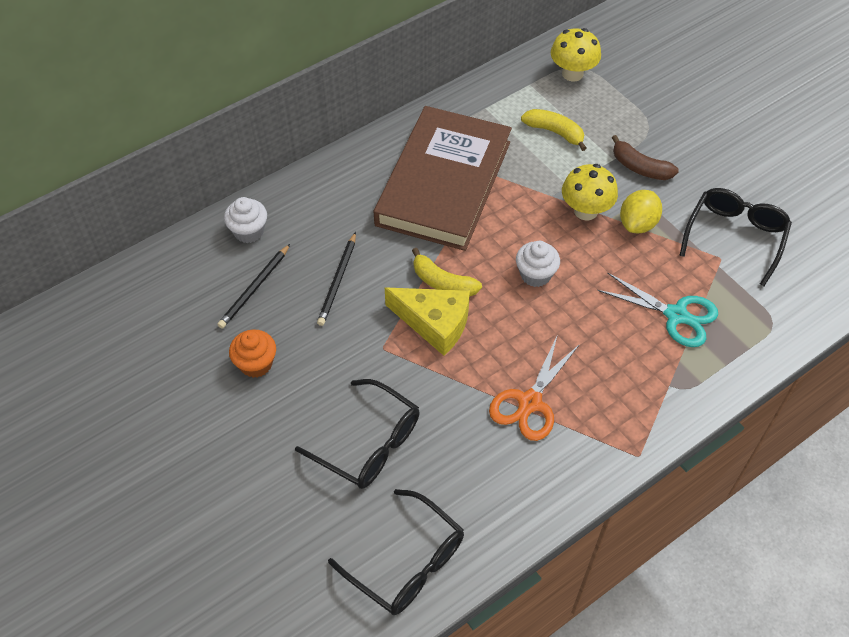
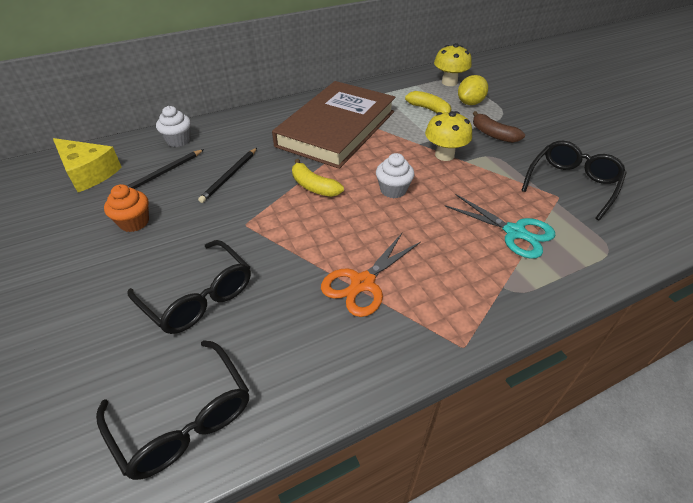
camera: 10 degrees right, 10 degrees down
yellow cheese [385,288,470,356] -> yellow cheese moved to [53,138,122,192]
yellow lemon [620,190,662,233] -> yellow lemon moved to [458,75,488,105]

